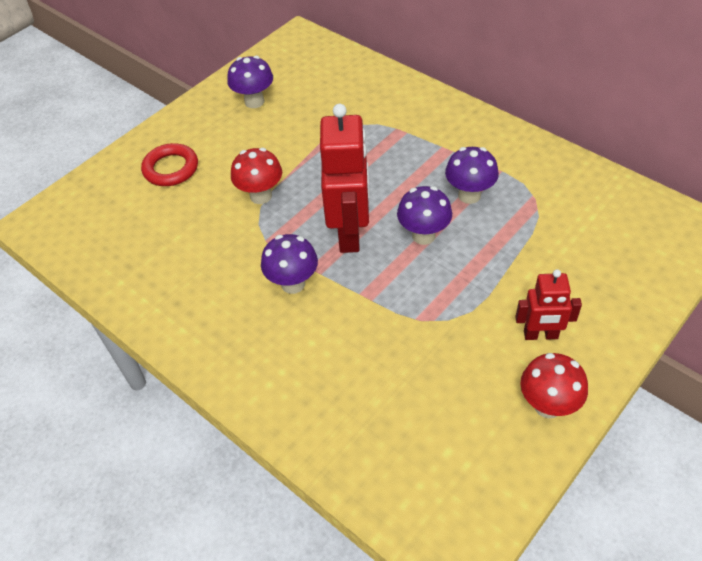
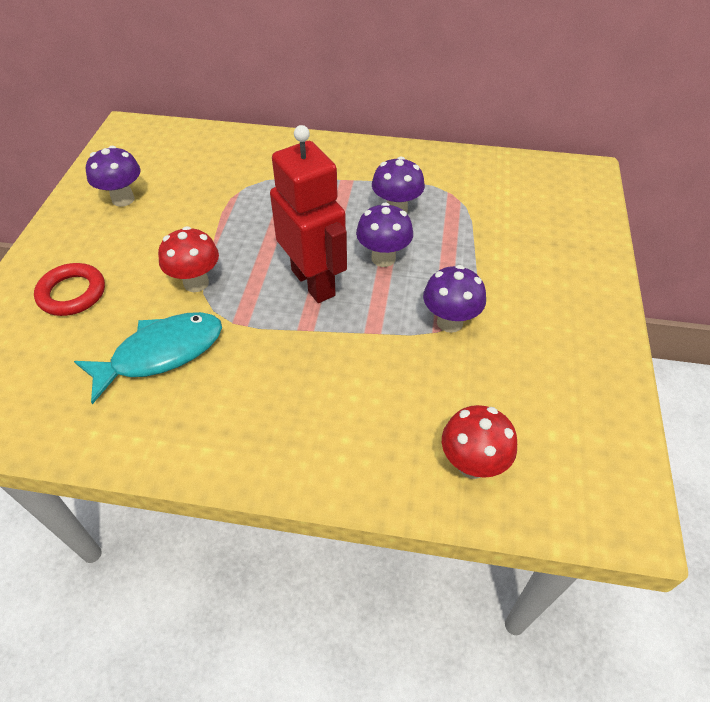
camera: 35 degrees left, 0 degrees up
purple mushroom [261,234,318,294] -> purple mushroom moved to [423,265,486,333]
red robot [515,269,582,340] -> none
red mushroom [520,353,588,418] -> red mushroom moved to [442,405,517,479]
none -> turquoise fish [74,312,222,404]

